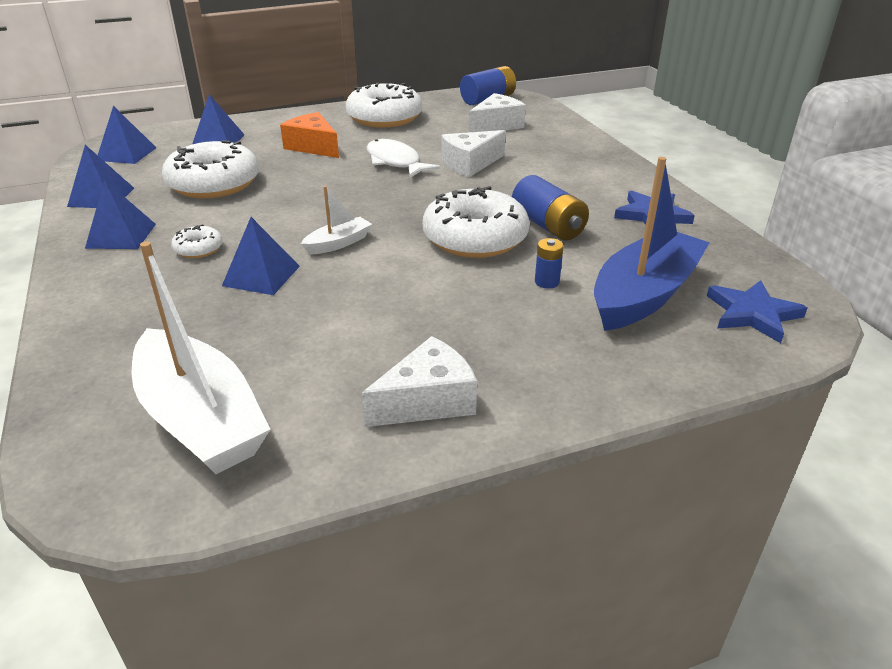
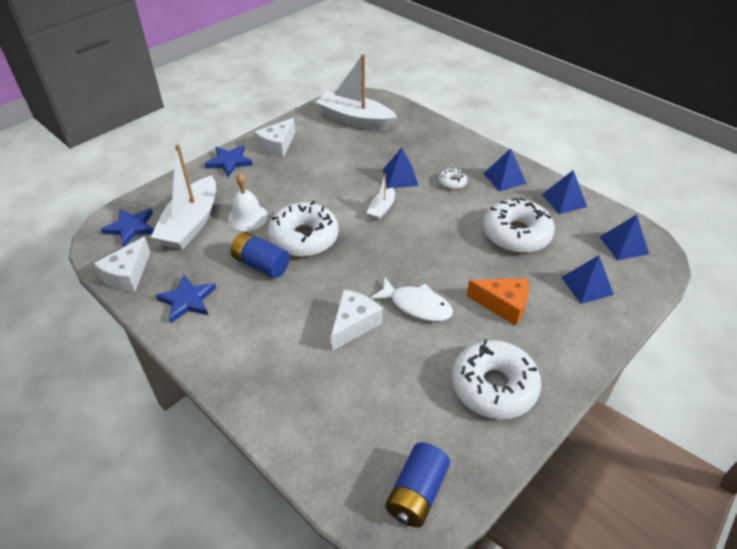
camera: 155 degrees right, 10 degrees up
white cheese [469,93,526,132] -> white cheese moved to [93,237,150,292]
blue battery [535,238,564,289] -> white bell [228,173,268,231]
blue boat [594,157,710,331] -> white boat [150,144,216,250]
none -> blue star [205,145,253,177]

